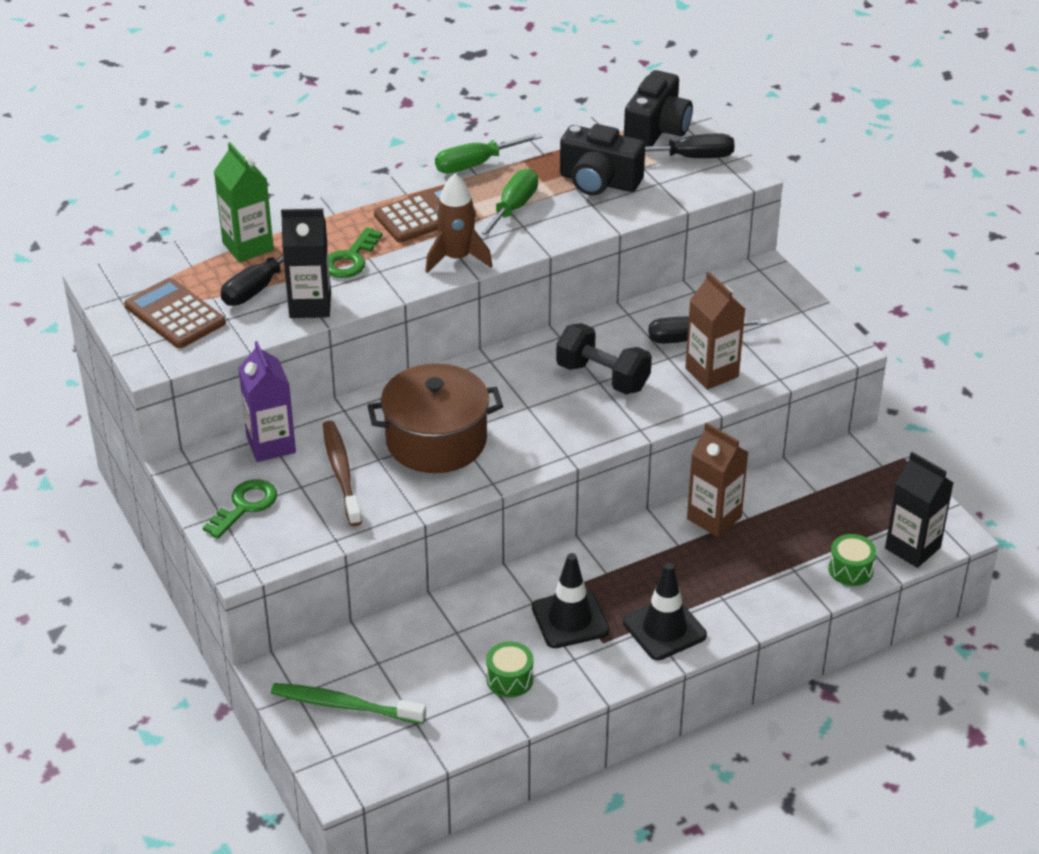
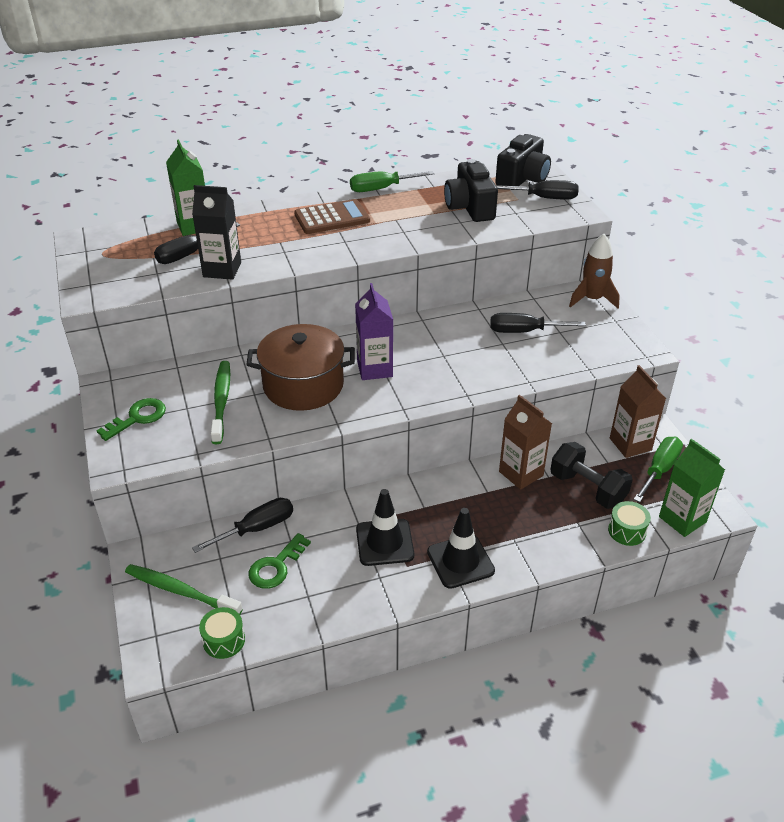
camera: 10 degrees right, 0 degrees up
brown calculator [124,278,226,348] -> none
purple carton [238,341,296,462] -> purple carton moved to [355,283,393,380]
brown toothbrush [323,421,362,526] -> green toothbrush [211,361,230,444]
green key [328,227,382,278] -> green key moved to [248,533,311,589]
brown rocket [425,174,492,273] -> brown rocket moved to [569,234,620,308]
green screwdriver [479,169,538,240] -> green screwdriver moved to [633,437,683,502]
green drum [486,641,534,697] -> green drum moved to [199,607,245,659]
black dumbbell [556,323,652,394] -> black dumbbell moved to [550,442,633,509]
black camera [560,124,645,195] -> black camera turned 45 degrees clockwise [444,159,498,222]
brown carton [685,272,745,390] -> brown carton moved to [610,365,666,458]
black carton [885,452,953,568] -> green carton [659,439,725,537]
none -> black screwdriver [192,498,293,553]

